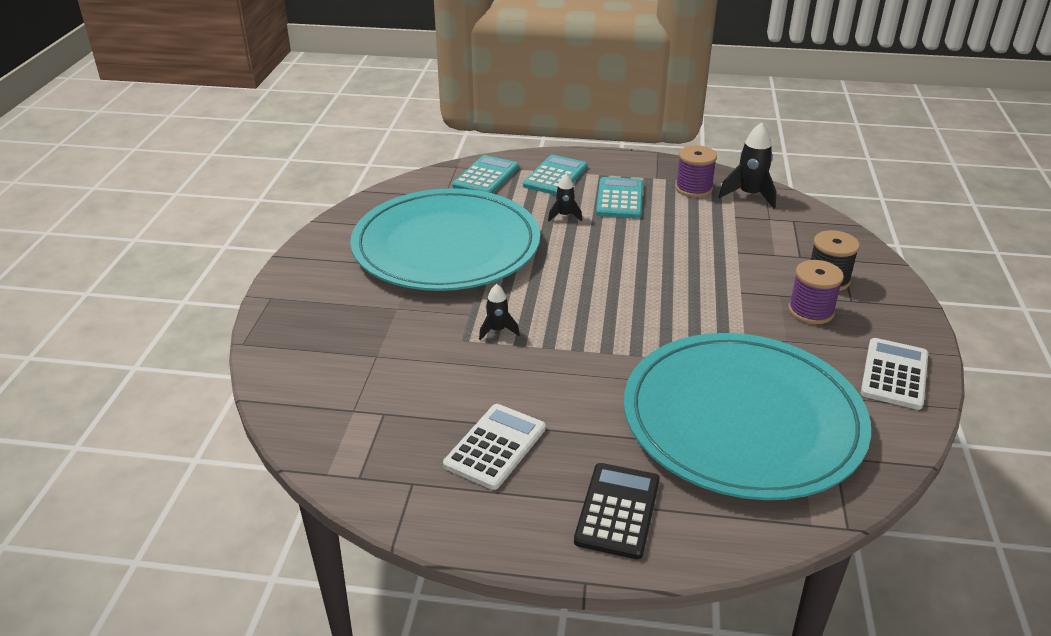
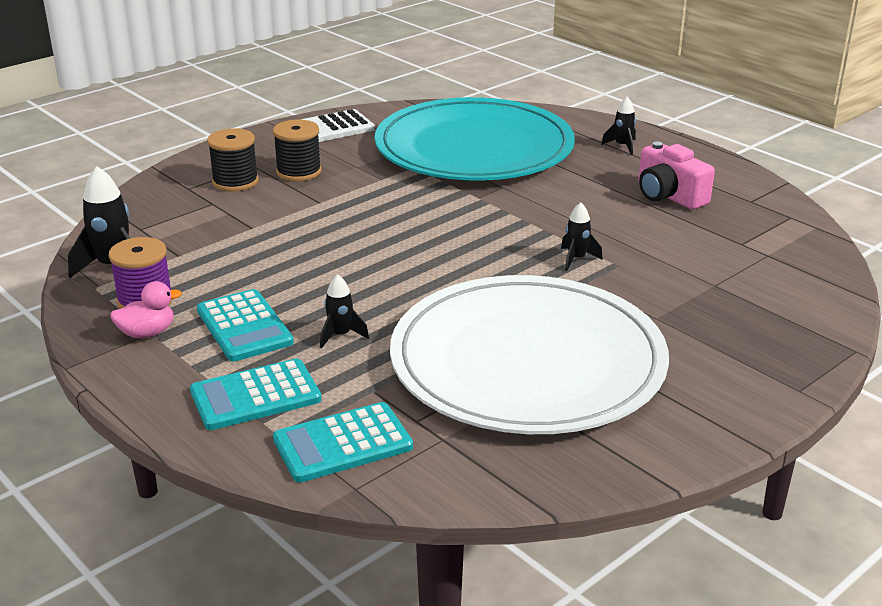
camera: 140 degrees left, 5 degrees down
turquoise plate [350,188,540,291] -> white plate [390,275,669,434]
white calculator [443,404,546,490] -> pink camera [639,141,715,209]
black calculator [574,463,660,559] -> black rocket [601,97,636,155]
turquoise calculator [596,177,643,218] -> turquoise calculator turned 75 degrees counterclockwise [197,289,294,362]
purple spool [788,260,844,324] -> black spool [273,120,322,181]
none -> pink duck [110,281,182,338]

